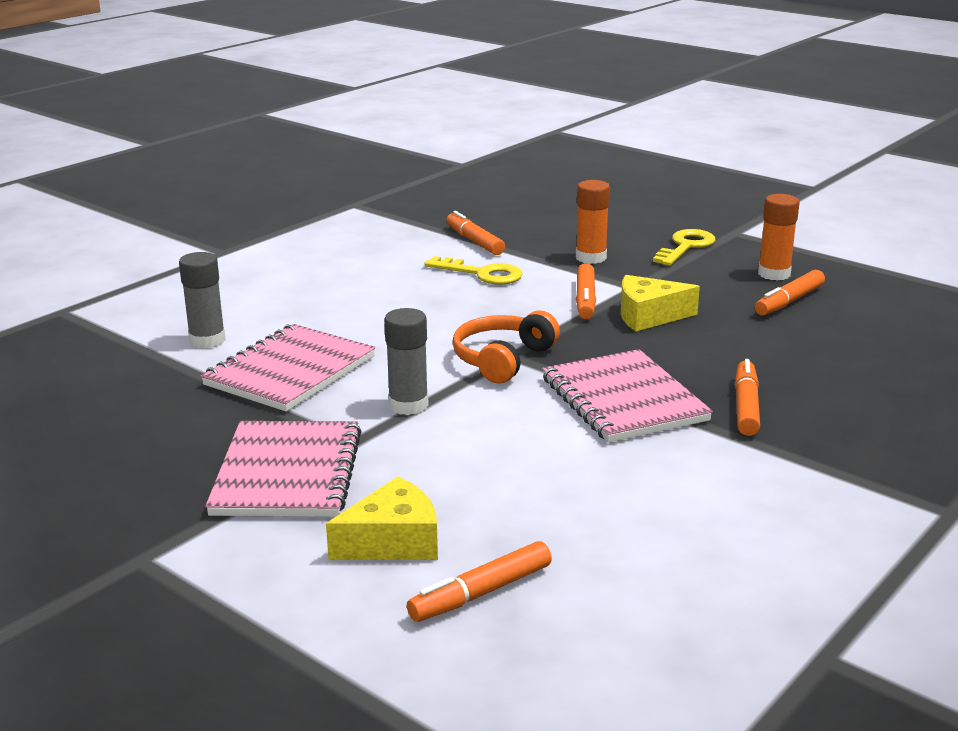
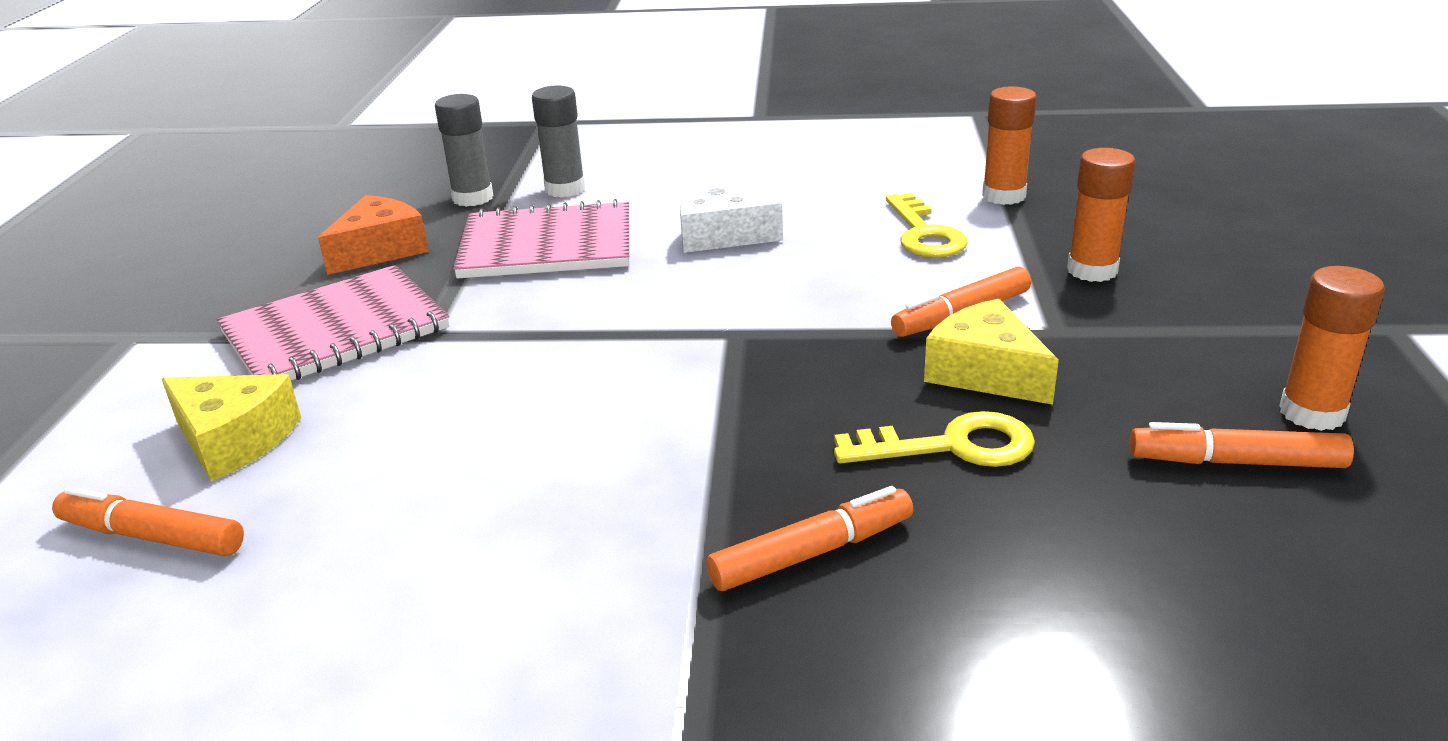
camera: 55 degrees right, 5 degrees up
grey glue stick [384,308,429,415] -> grey glue stick moved to [435,94,494,207]
orange marker [446,211,505,255] -> orange glue stick [982,86,1037,205]
orange headphones [452,310,560,384] -> none
pink notebook [542,349,713,443] -> none
yellow key [653,229,715,266] -> yellow key moved to [834,411,1035,467]
none -> orange cheese [318,195,429,275]
none -> white cheese [680,179,783,253]

